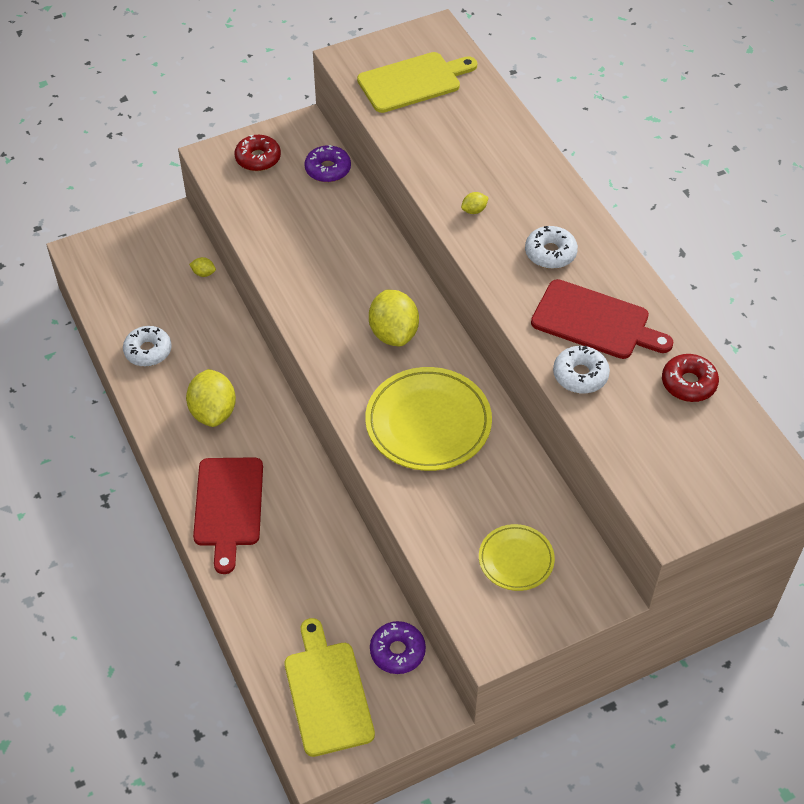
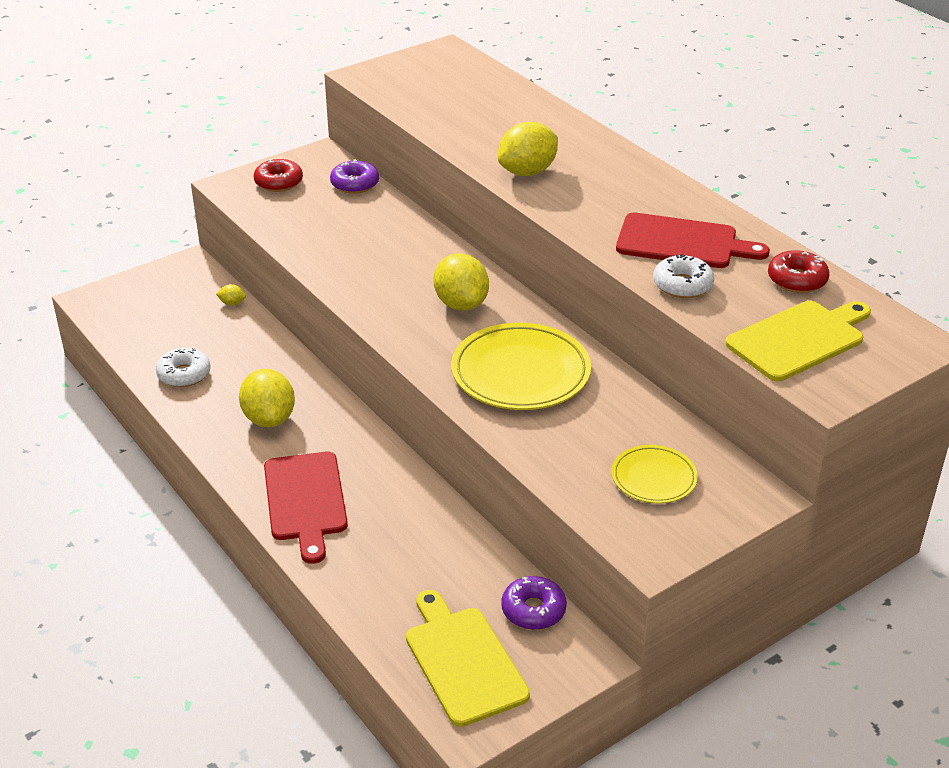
camera: 10 degrees left, 15 degrees down
yellow cutting board [357,52,477,113] -> yellow cutting board moved to [725,301,871,381]
yellow lemon [461,192,489,214] -> yellow lemon [498,122,558,176], size x2.32
white donut [525,226,578,269] -> none

